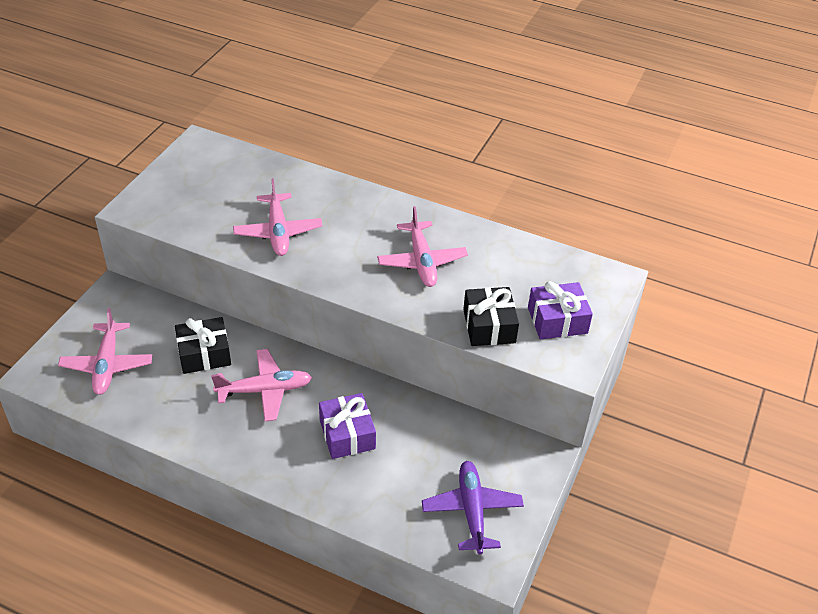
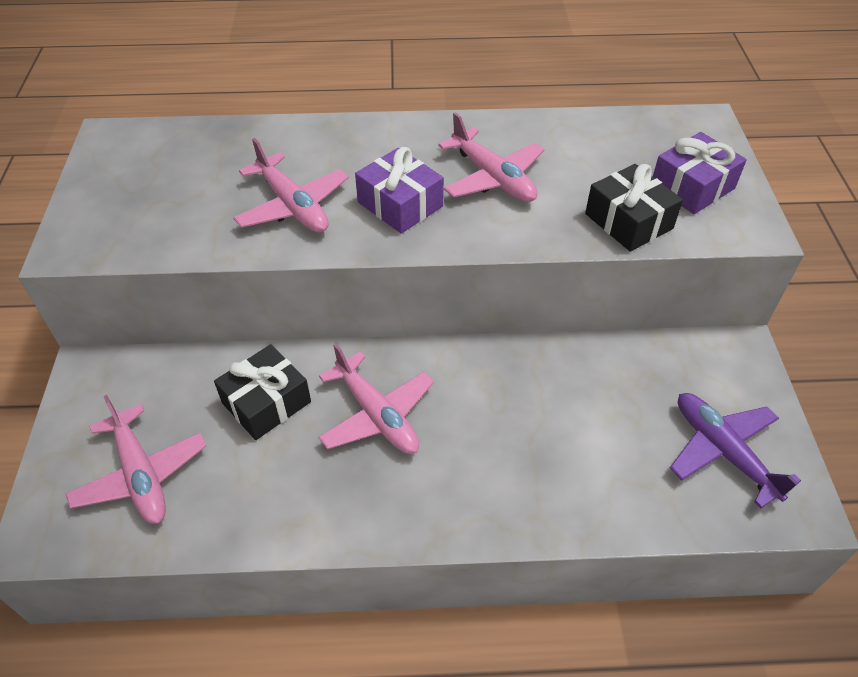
camera: 25 degrees left, 5 degrees up
pink plane [211,349,312,422] -> pink plane turned 90 degrees clockwise [318,344,434,454]
purple gift [319,393,376,459] -> purple gift moved to [355,147,444,234]

